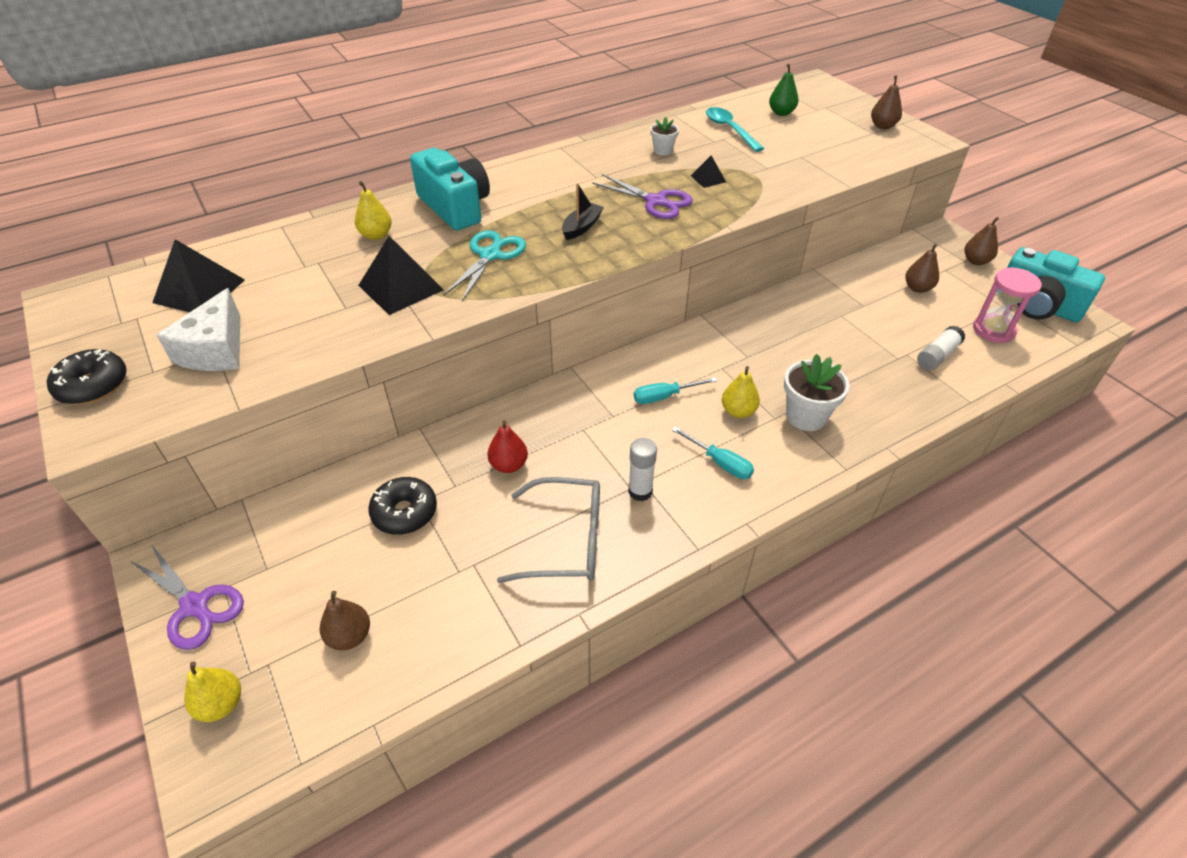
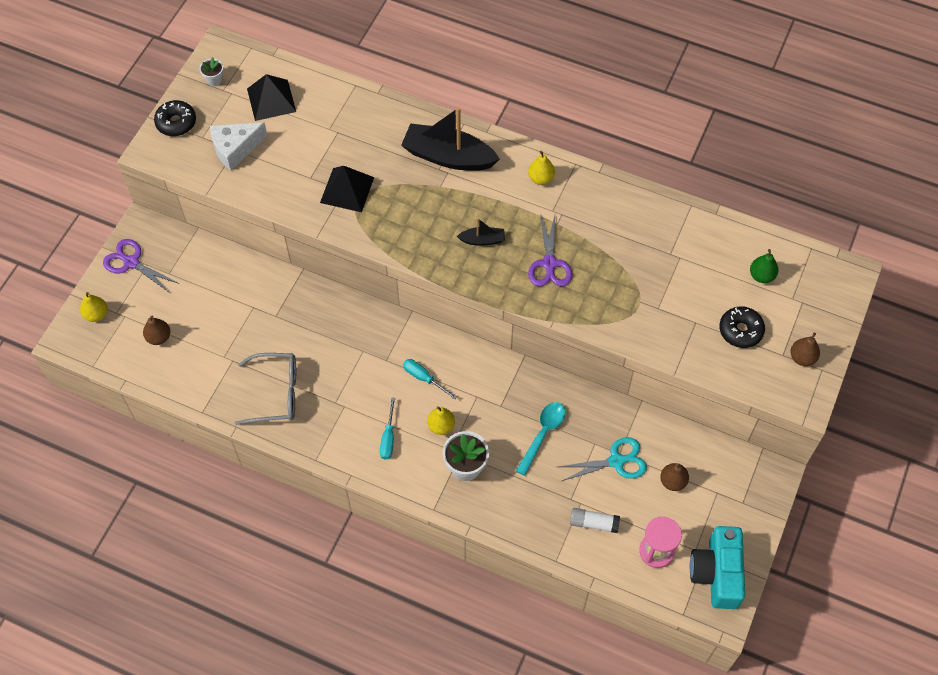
camera: 55 degrees right, 15 degrees up
purple scissors [130,544,244,650] -> purple scissors turned 120 degrees clockwise [103,239,180,293]
yellow pear [355,181,392,240] -> yellow pear moved to [528,151,555,185]
black donut [368,477,437,535] -> black donut moved to [719,306,765,348]
turquoise camera [410,148,490,230] -> black boat [401,107,500,171]
turquoise scissors [443,230,526,301] -> turquoise scissors moved to [559,437,647,481]
red pear [487,420,528,473] -> none
grey glasses [497,477,600,583] -> grey glasses turned 60 degrees counterclockwise [235,353,296,425]
white glue stick [628,438,657,501] -> none
white flower pot [650,117,679,155] -> white flower pot moved to [199,57,224,86]
black pyramid [691,156,726,188] -> none
turquoise spoon [706,107,764,152] -> turquoise spoon moved to [516,402,565,476]
brown pear [965,217,999,265] -> none

